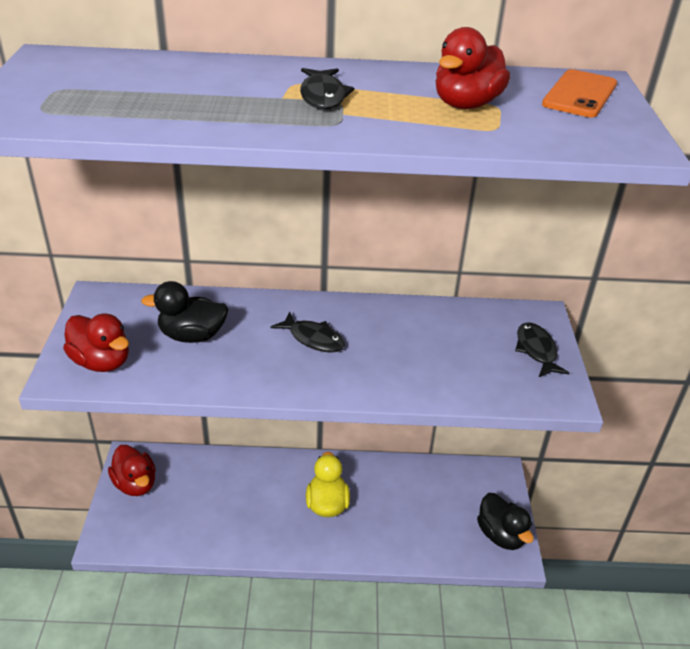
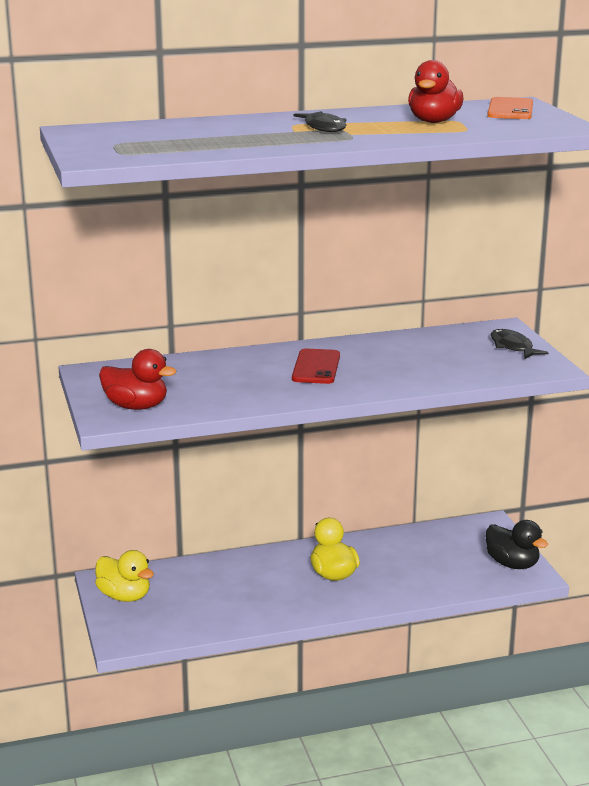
camera: 15 degrees left, 15 degrees down
red duck [108,445,156,496] -> yellow duck [95,550,154,602]
black duck [141,281,228,343] -> none
black fish [271,311,345,353] -> red phone [292,348,340,384]

